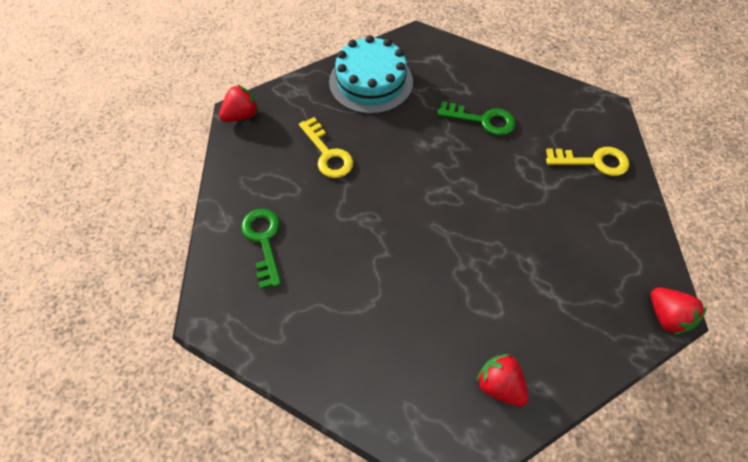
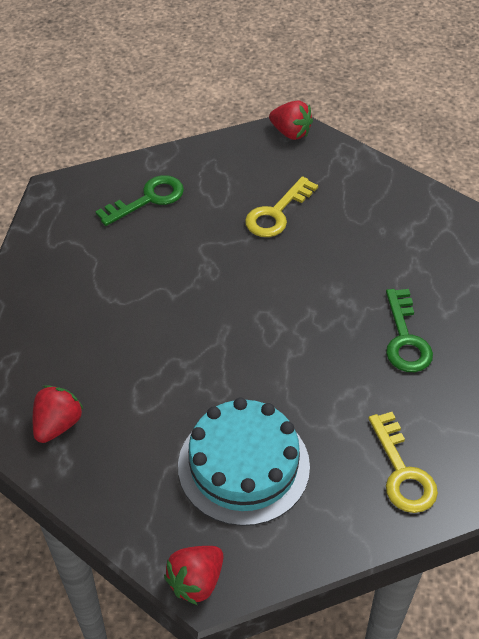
camera: 70 degrees right, 10 degrees down
turquoise cake [329,35,413,114] -> turquoise cake moved to [178,397,310,526]

